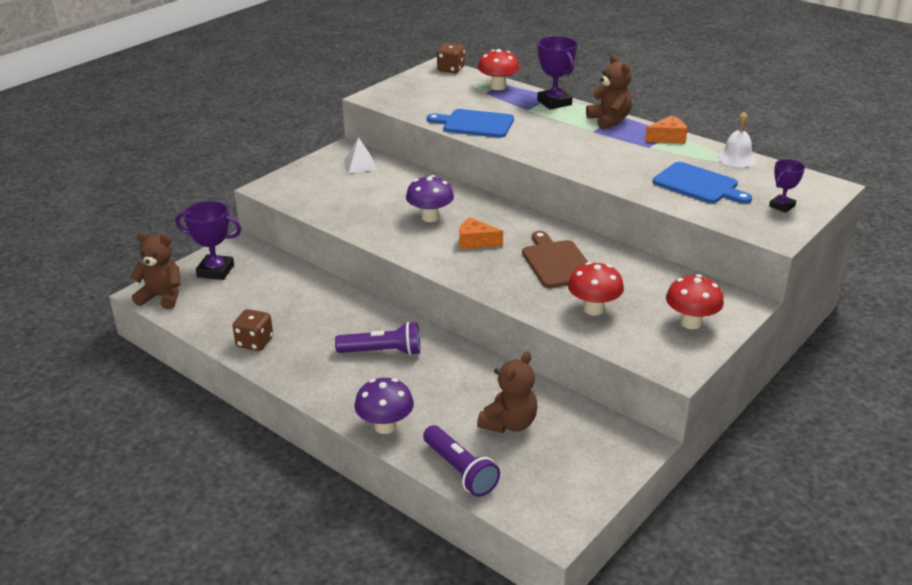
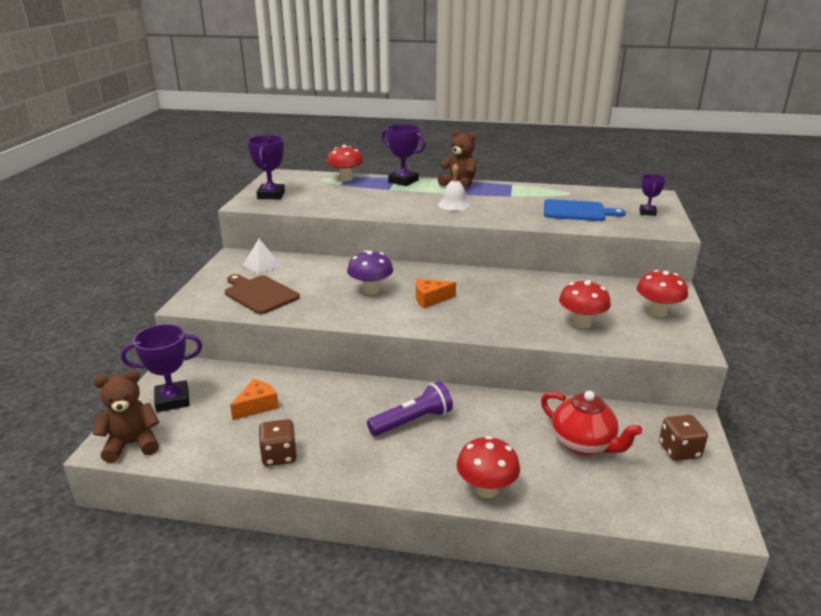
camera: 30 degrees left, 5 degrees down
purple mushroom [354,378,414,434] -> red mushroom [456,436,520,498]
purple flashlight [423,425,500,497] -> none
blue cutting board [427,109,514,138] -> none
brown dice [437,43,465,73] -> brown dice moved to [659,415,708,461]
brown teddy bear [477,351,538,433] -> red teapot [541,391,642,455]
brown cutting board [522,231,588,288] -> brown cutting board moved to [225,274,300,314]
orange cheese [645,115,687,143] -> orange cheese moved to [230,379,279,420]
white bell [717,111,757,167] -> white bell moved to [438,163,470,211]
none -> purple trophy [247,135,285,199]

